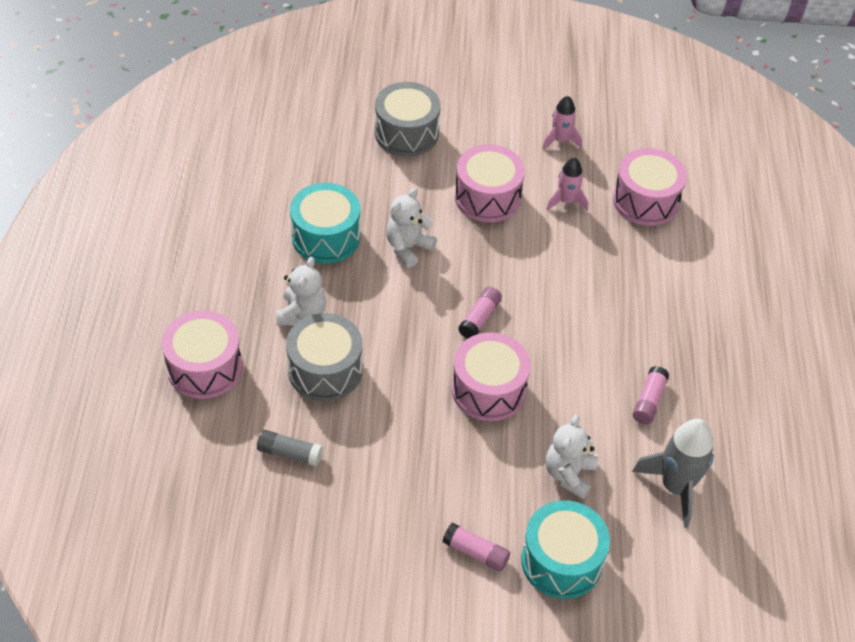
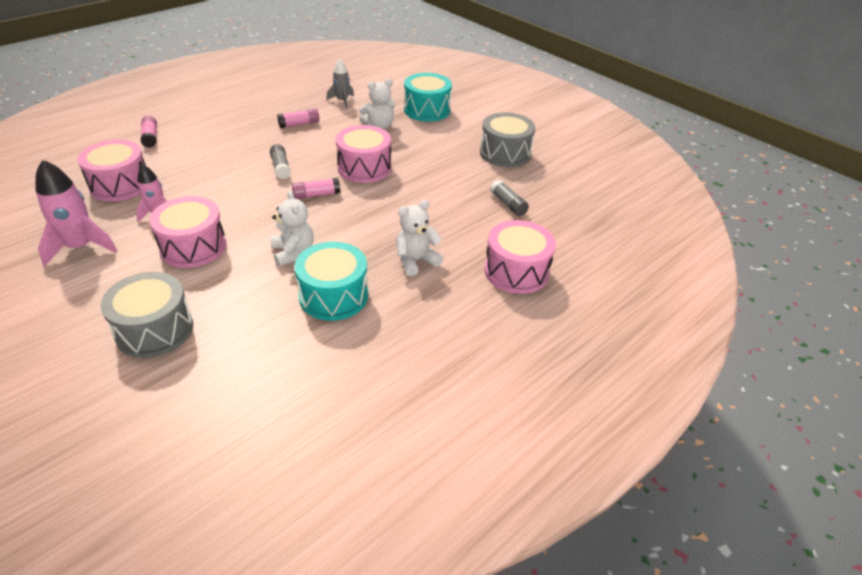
camera: 135 degrees left, 10 degrees down
grey drum [286,313,362,401] -> grey drum moved to [480,112,536,167]
white teddy bear [386,188,437,268] -> white teddy bear turned 105 degrees counterclockwise [271,190,314,266]
pink glue stick [443,522,510,572] -> pink glue stick moved to [140,116,157,148]
pink rocket [542,96,582,150] -> pink rocket [35,160,117,267], size x1.66
grey rocket [632,419,714,528] -> grey rocket [327,59,354,109], size x0.60
none -> grey glue stick [270,144,291,179]

